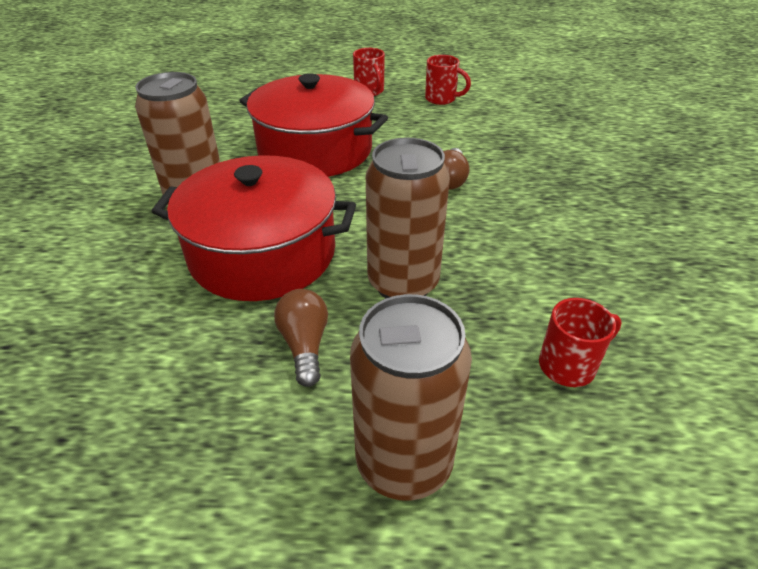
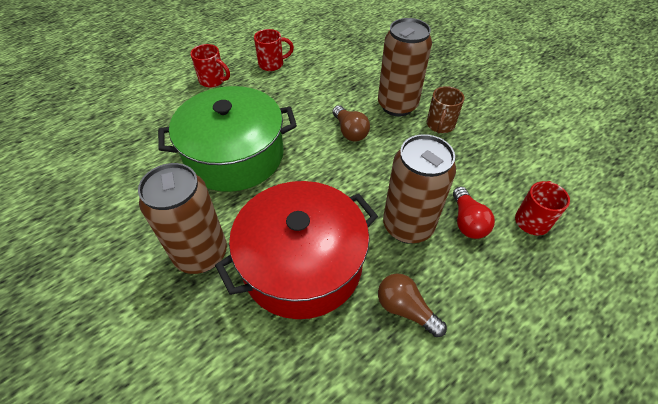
camera: 40 degrees left, 10 degrees up
red pot [239,73,388,177] -> green pot [158,86,297,192]
brown can [350,294,472,501] -> brown can moved to [378,18,432,116]
none -> brown mug [427,86,464,133]
none -> red light bulb [453,187,495,239]

